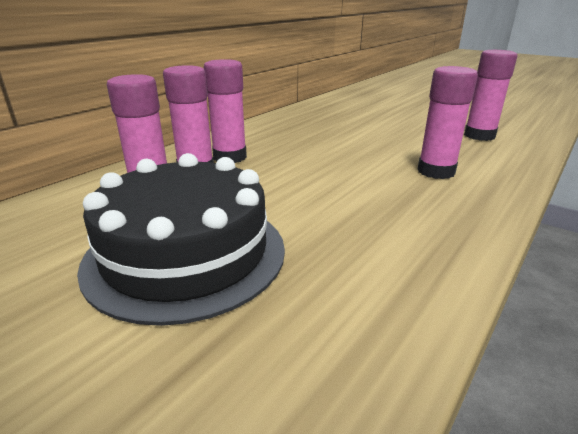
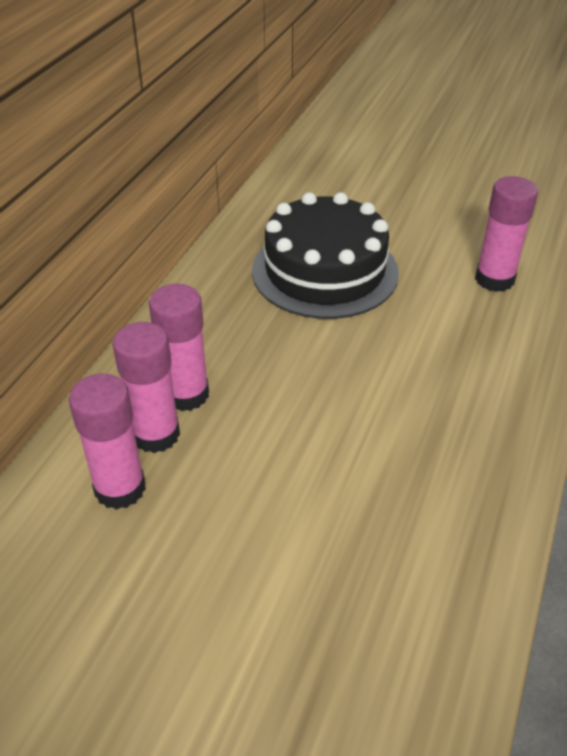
camera: 15 degrees left, 15 degrees up
black cake [77,153,285,326] -> black cake moved to [252,192,399,319]
pink glue stick [418,66,478,179] -> none

